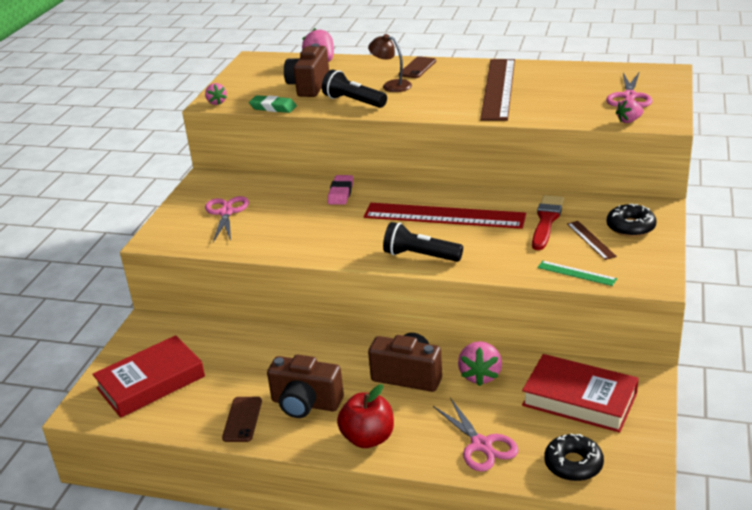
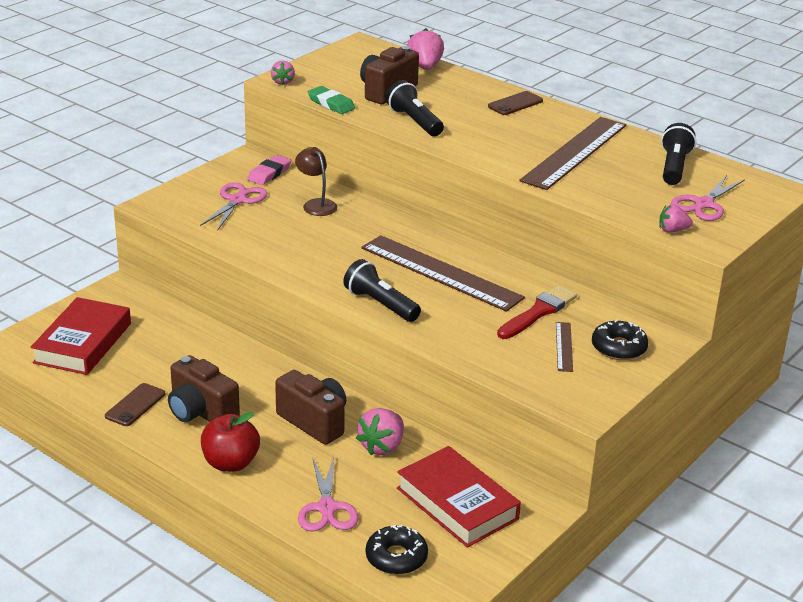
camera: 20 degrees right, 0 degrees up
red book [92,335,205,418] -> red book turned 60 degrees counterclockwise [31,297,131,375]
pink eraser [328,175,353,205] -> pink eraser moved to [247,155,291,185]
red ruler [364,203,526,229] -> brown ruler [361,235,525,312]
brown lamp [368,34,412,92] -> brown lamp moved to [295,147,337,216]
green ruler [538,261,617,286] -> none
none -> black flashlight [661,123,696,185]

